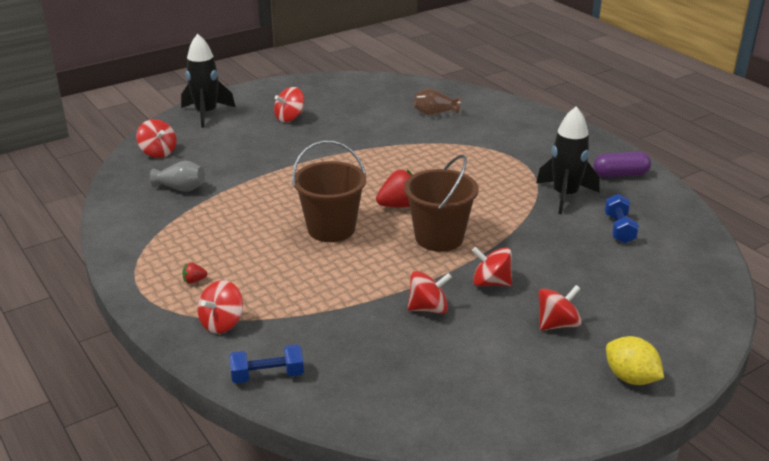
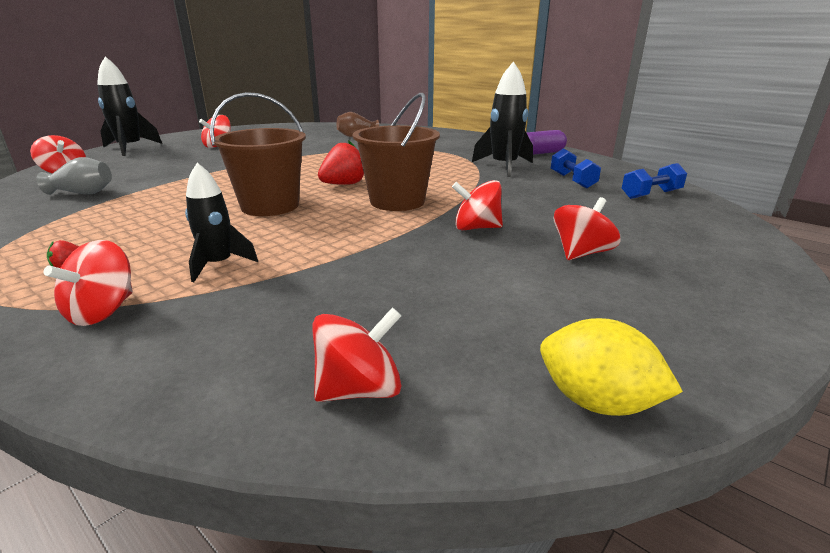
camera: 15 degrees left, 5 degrees down
blue dumbbell [230,344,304,383] -> blue dumbbell moved to [622,163,687,199]
red spinning top [407,271,452,314] -> red spinning top moved to [312,307,401,402]
yellow lemon [606,336,664,385] -> yellow lemon moved to [540,318,683,416]
none -> black rocket [185,163,258,282]

